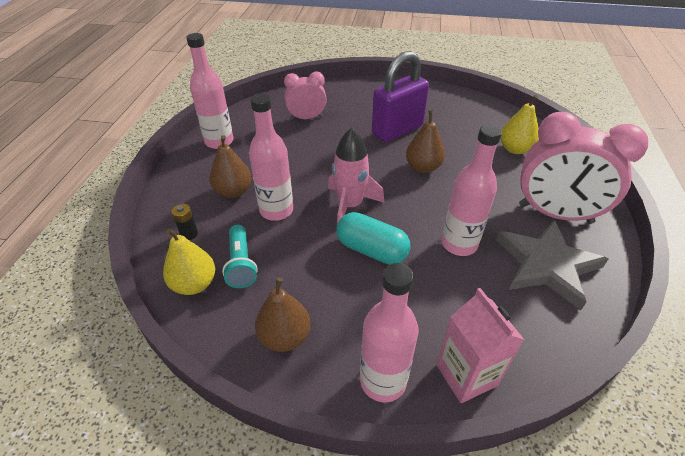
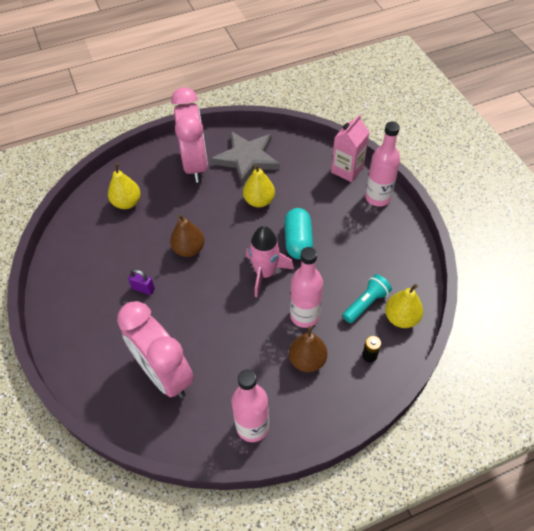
camera: 120 degrees left, 10 degrees up
brown pear [255,277,310,352] -> none
pink clock [284,71,327,120] -> pink clock [117,301,194,398], size x1.78
purple padlock [372,51,429,142] -> purple padlock [128,269,155,295], size x0.41
pink bottle [441,124,502,256] -> yellow pear [243,164,275,207]

